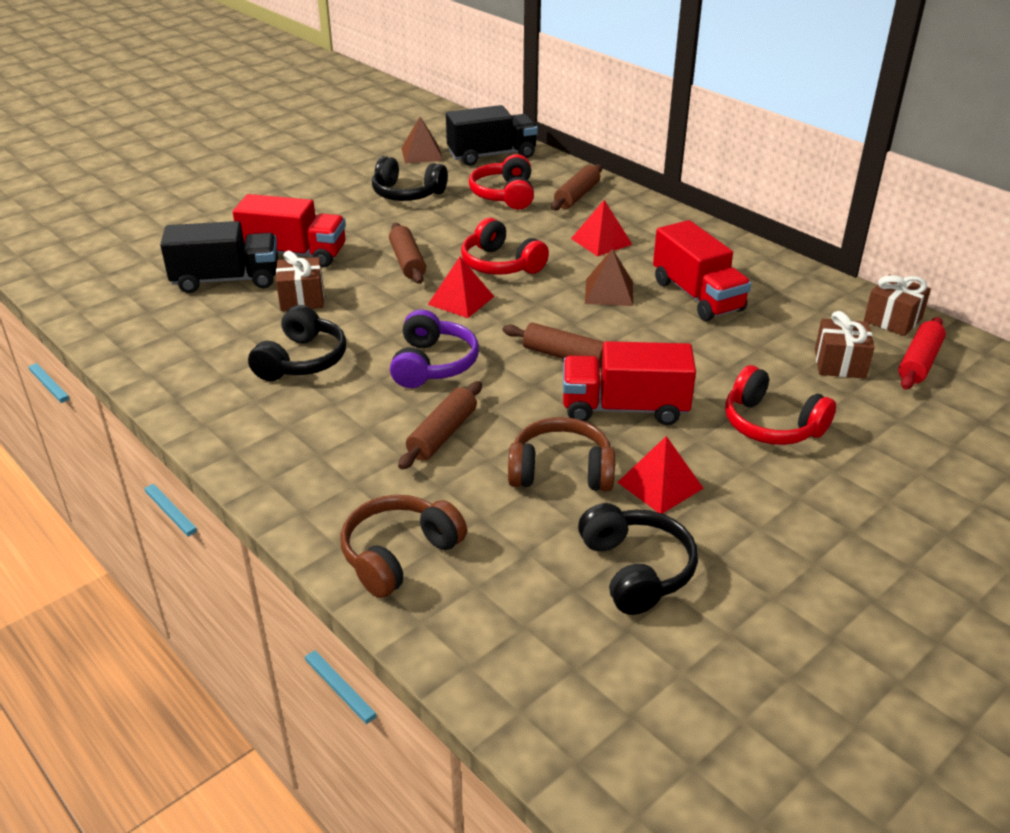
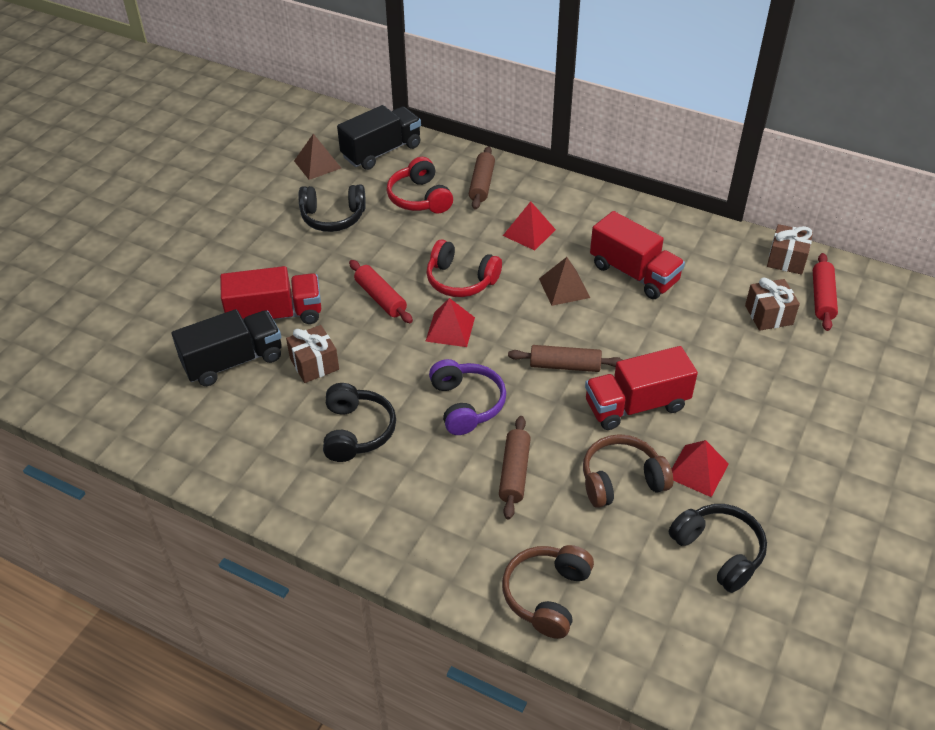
camera: 20 degrees left, 10 degrees up
brown rolling pin [389,223,426,284] -> red rolling pin [349,260,413,323]
red headphones [725,365,836,445] -> none

